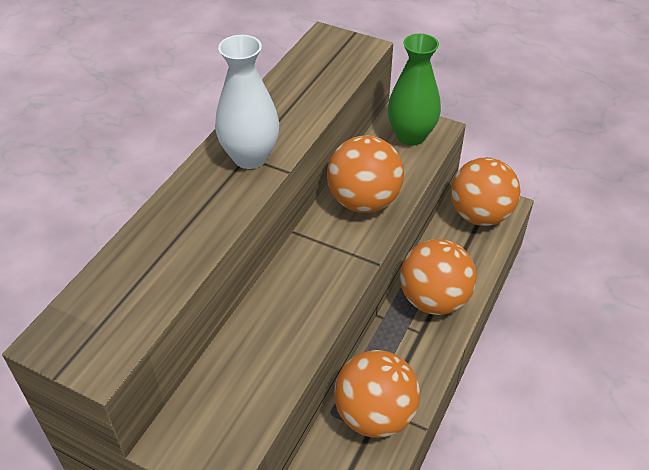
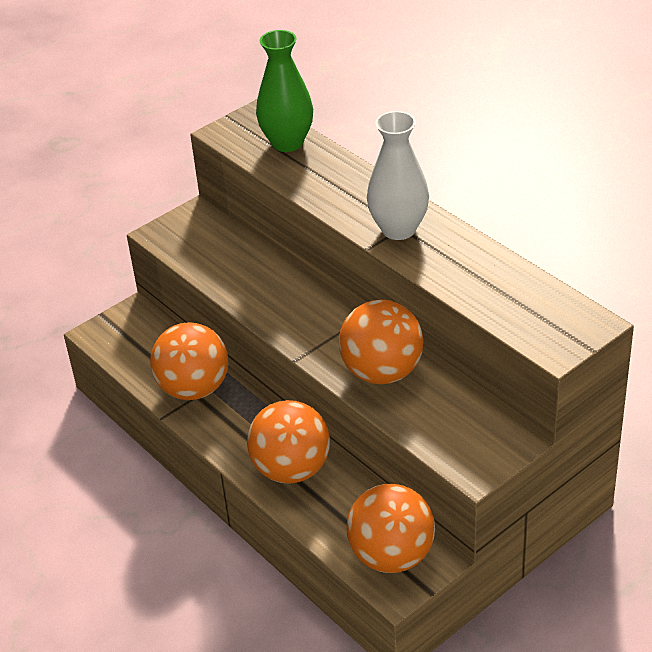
camera: 115 degrees right, 5 degrees down
green vase [388,34,441,145] -> green vase moved to [256,30,313,152]

